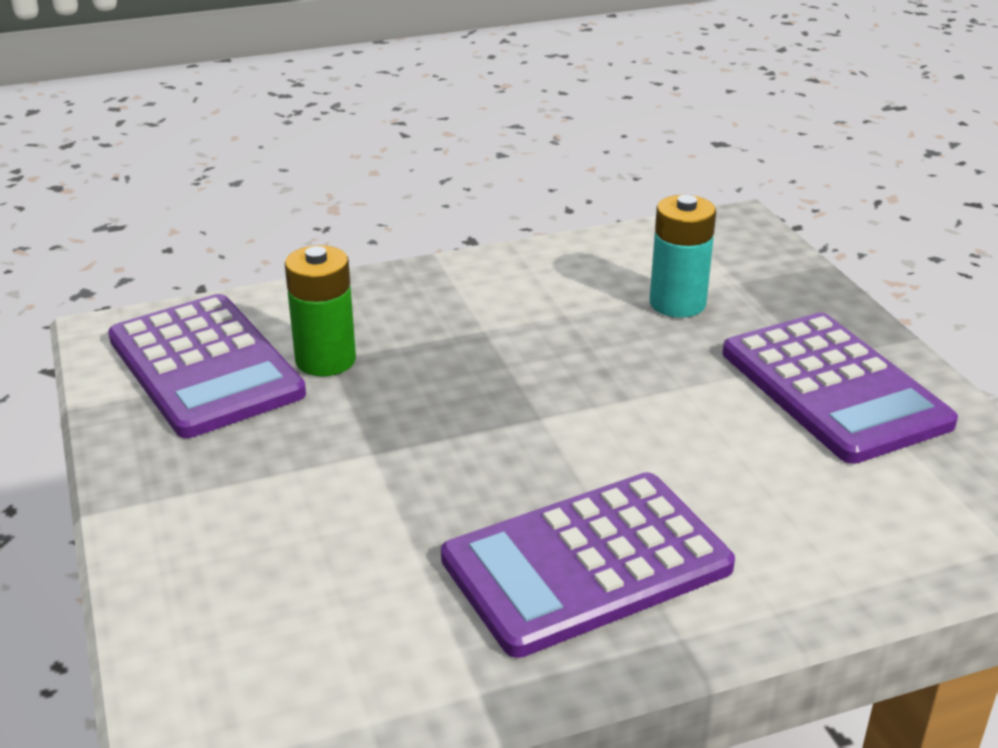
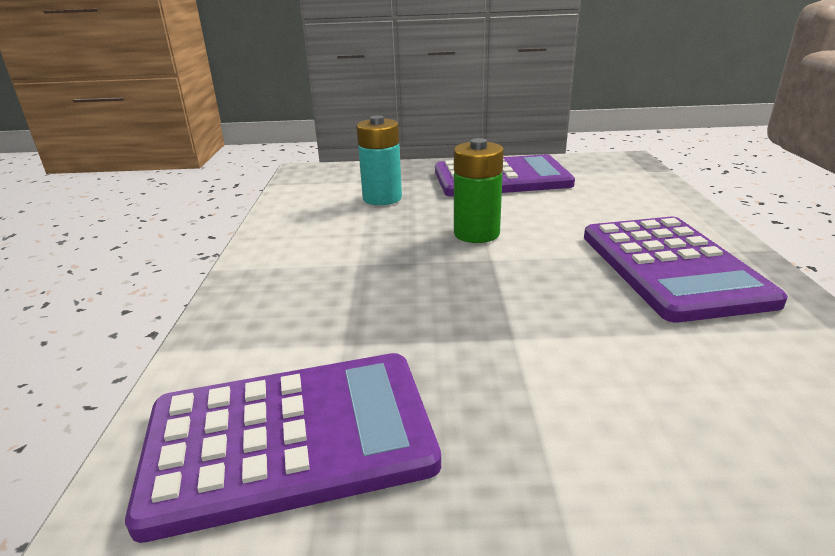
camera: 70 degrees left, 5 degrees down
green battery [285,245,356,376] -> green battery moved to [454,138,504,243]

